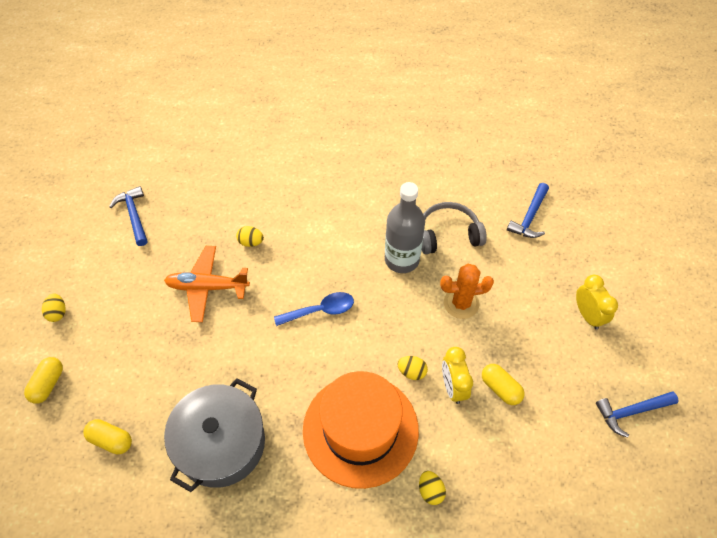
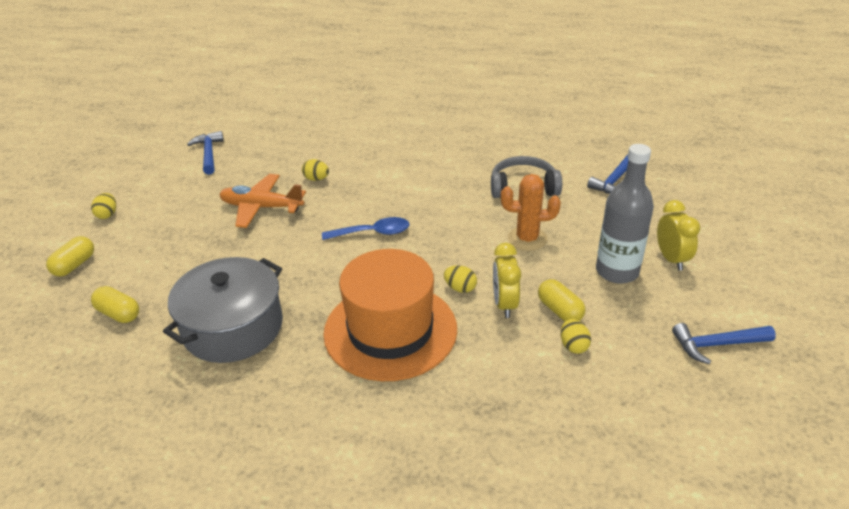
camera: 10 degrees right, 20 degrees down
grey bottle [385,182,425,273] -> grey bottle moved to [596,144,654,284]
yellow egg [419,471,446,505] -> yellow egg moved to [561,319,591,354]

